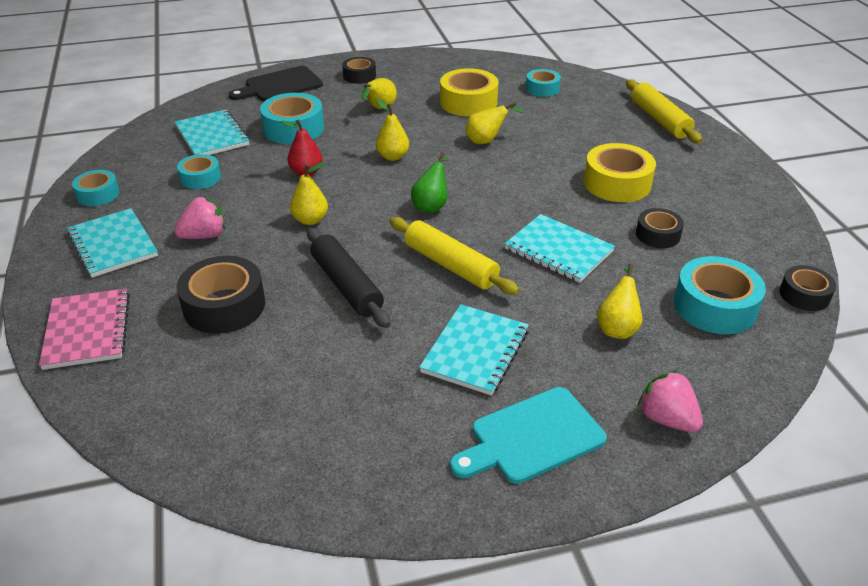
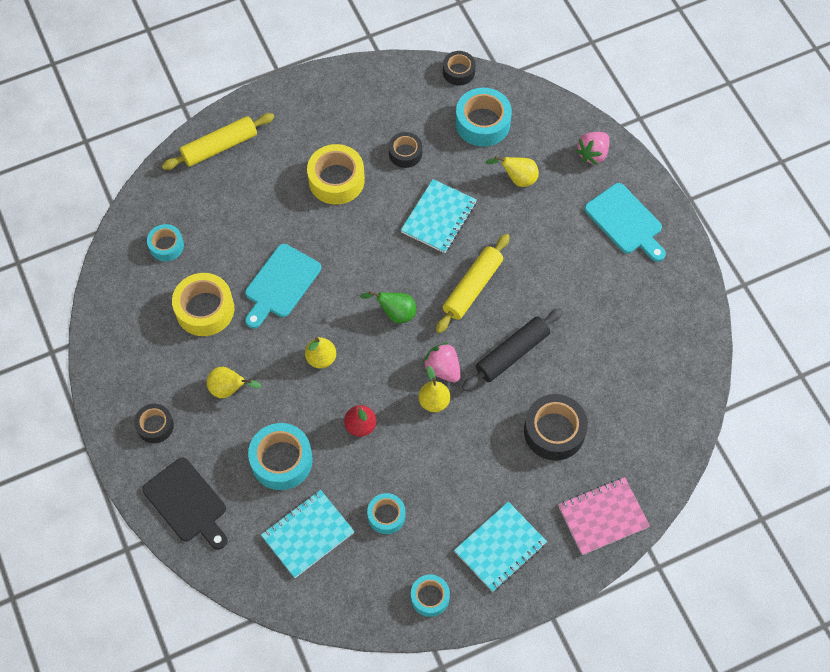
camera: 100 degrees left, 25 degrees up
pink strawberry [174,196,225,239] -> pink strawberry moved to [423,342,461,383]
turquoise notebook [419,304,529,396] -> none
yellow pear [465,102,524,144] -> turquoise cutting board [245,244,321,329]

